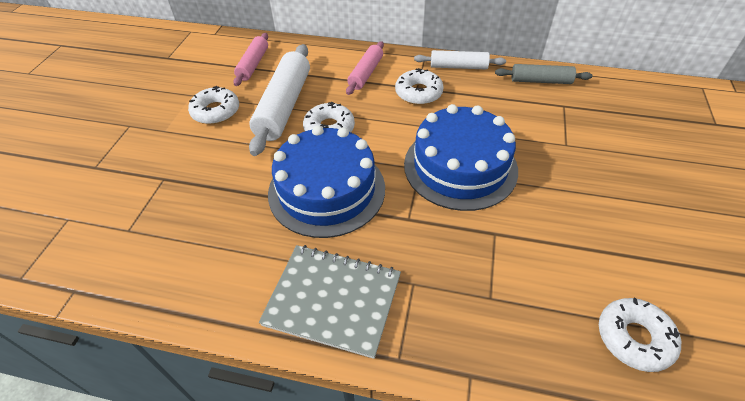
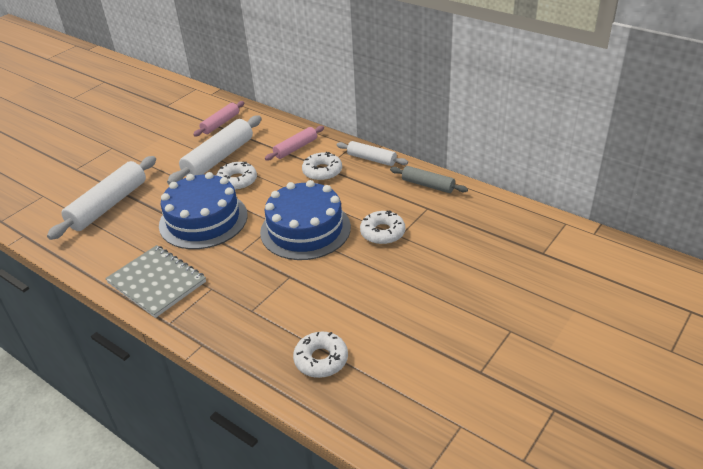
camera: 25 degrees right, 10 degrees down
white donut [188,86,239,124] -> white donut moved to [360,210,405,245]
none -> white rolling pin [47,156,156,240]

